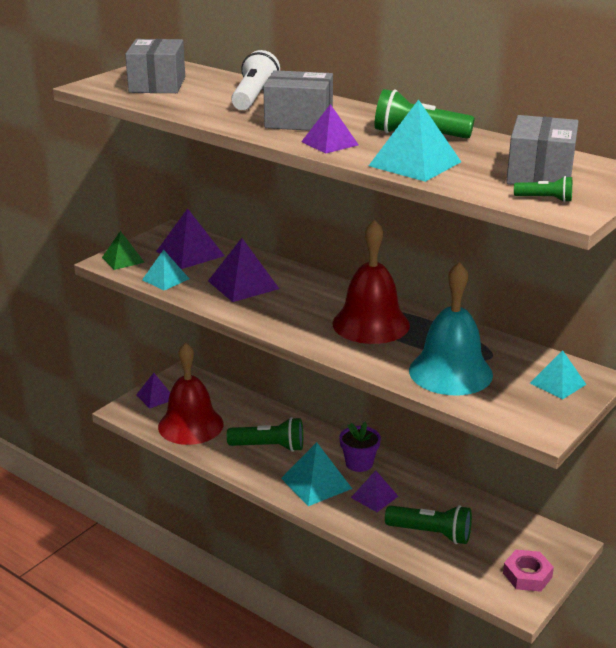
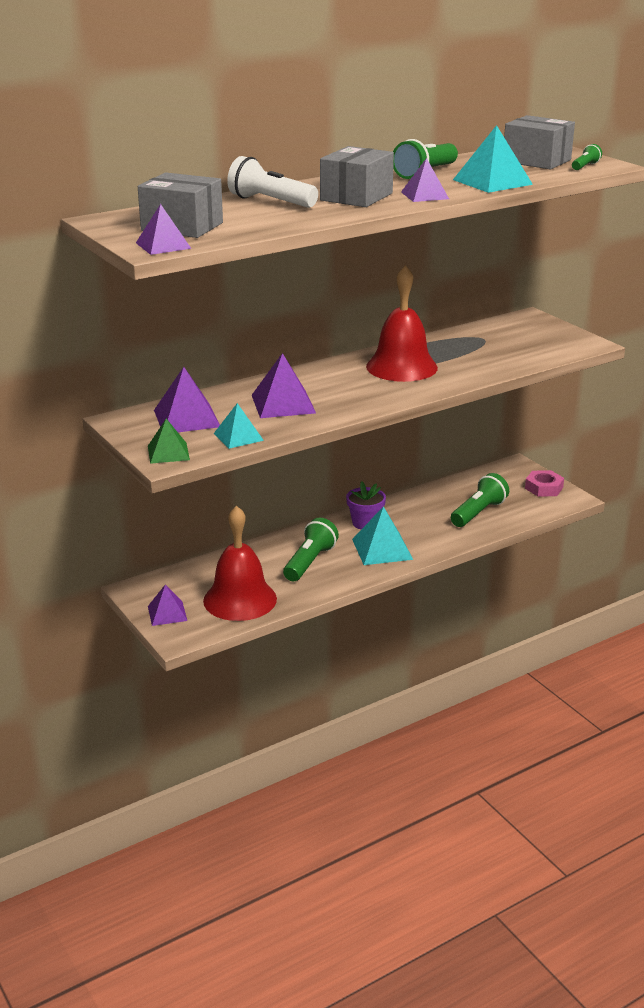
camera: 70 degrees left, 0 degrees up
purple pyramid [351,470,398,512] -> purple pyramid moved to [136,204,191,255]
turquoise bell [409,261,493,396] -> none
turquoise pyramid [530,350,587,400] -> none

